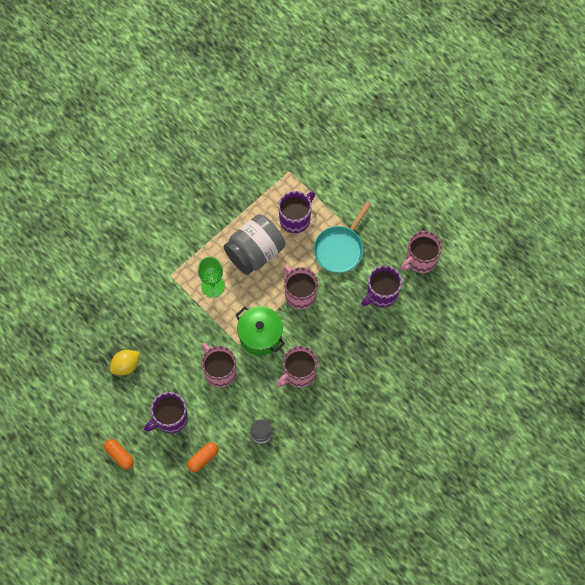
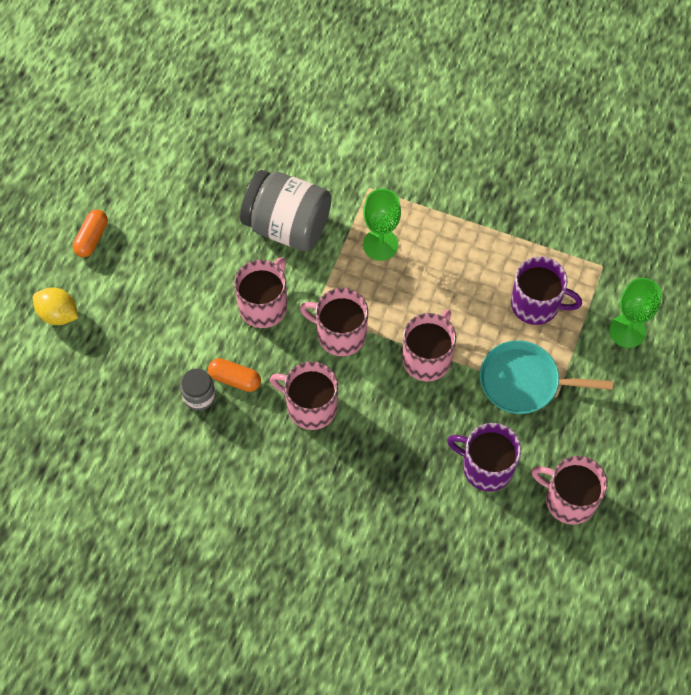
camera: 65 degrees right, 5 degrees down
yellow lemon [110,350,140,376] -> yellow lemon moved to [33,288,78,325]
purple mug [144,392,188,433] -> none
orange capsule [187,442,218,472] -> orange capsule moved to [208,358,261,392]
grey jar [223,214,285,275] -> grey jar moved to [240,170,331,252]
green pot [236,306,285,356] -> pink mug [300,288,368,356]
none -> green goblet [609,278,662,348]

